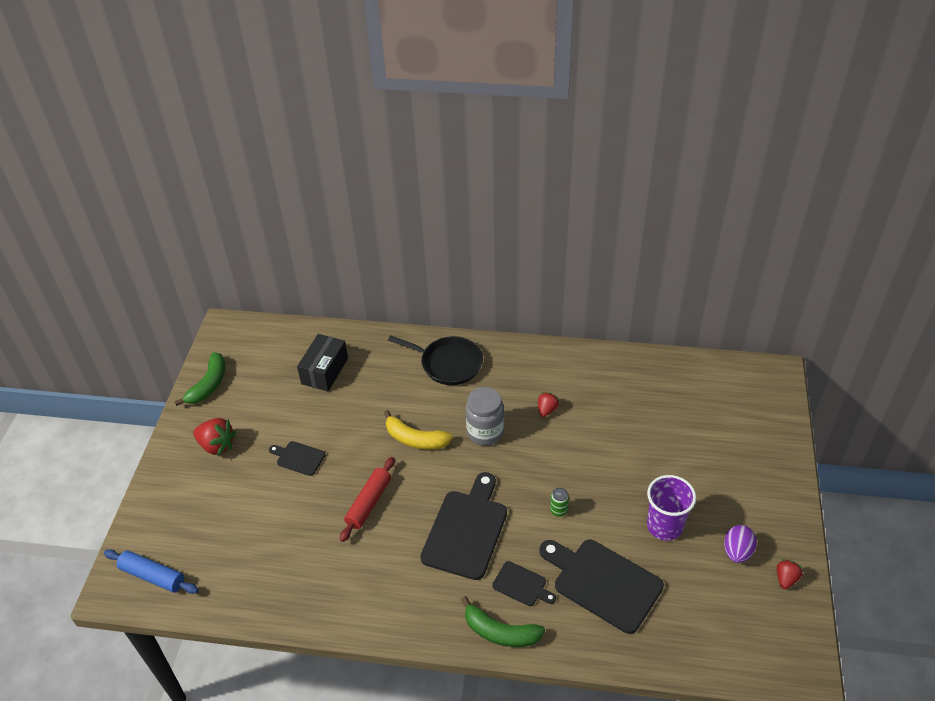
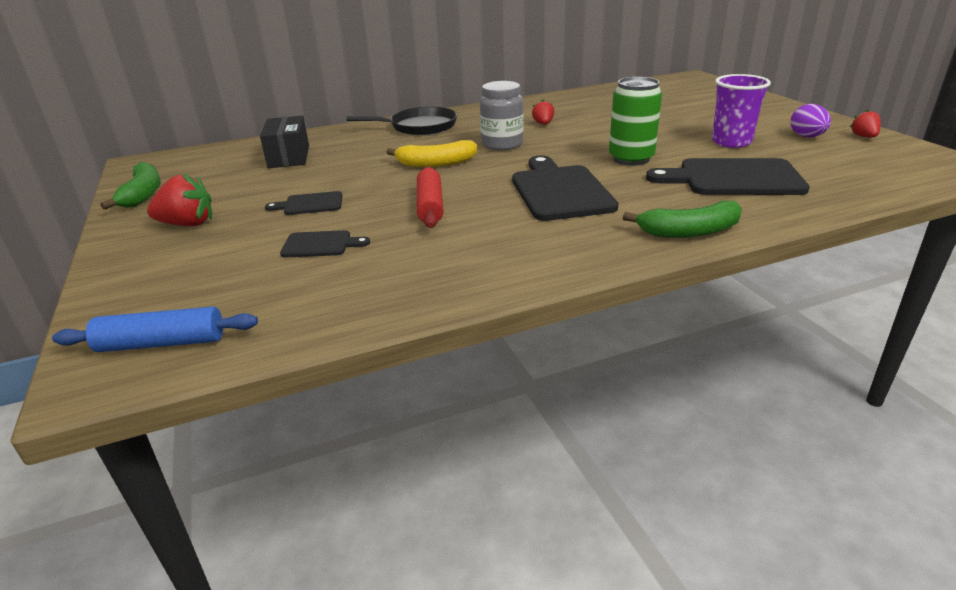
camera: 30 degrees left, 15 degrees down
black cutting board [492,561,556,606] -> black cutting board moved to [280,230,370,258]
green can [550,487,569,517] -> green can [609,77,662,166], size x2.23

